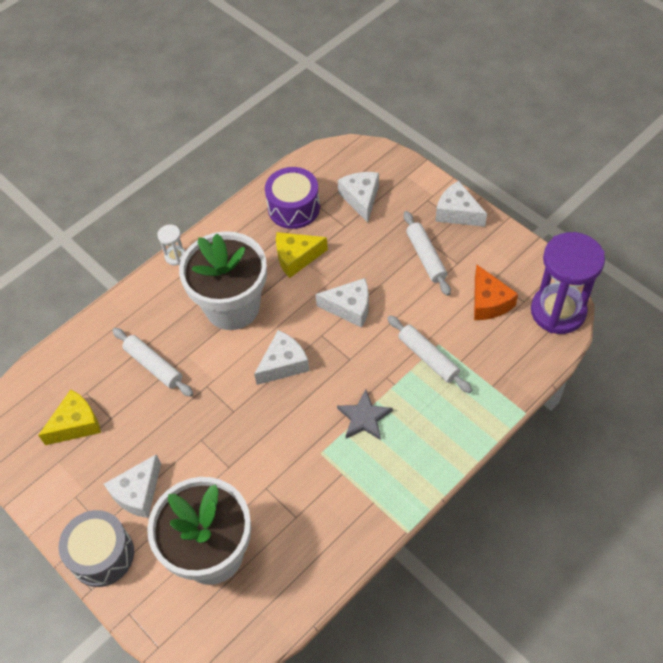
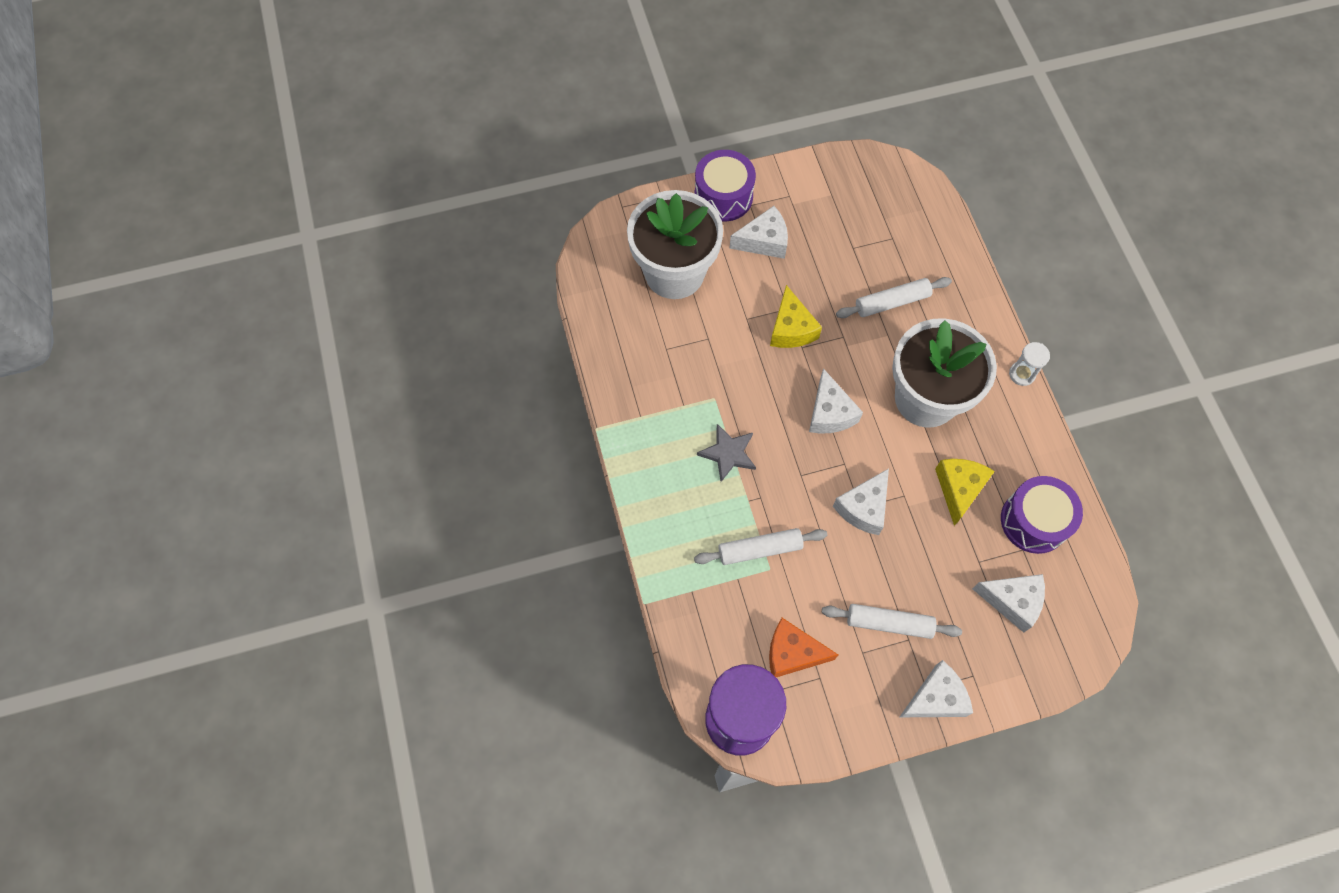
camera: 115 degrees right, 10 degrees up
yellow cheese [38,389,101,445] -> yellow cheese moved to [770,285,822,348]
grey drum [59,510,134,587] -> purple drum [694,150,756,221]
white cheese [104,454,161,518] -> white cheese turned 105 degrees clockwise [729,206,788,259]

